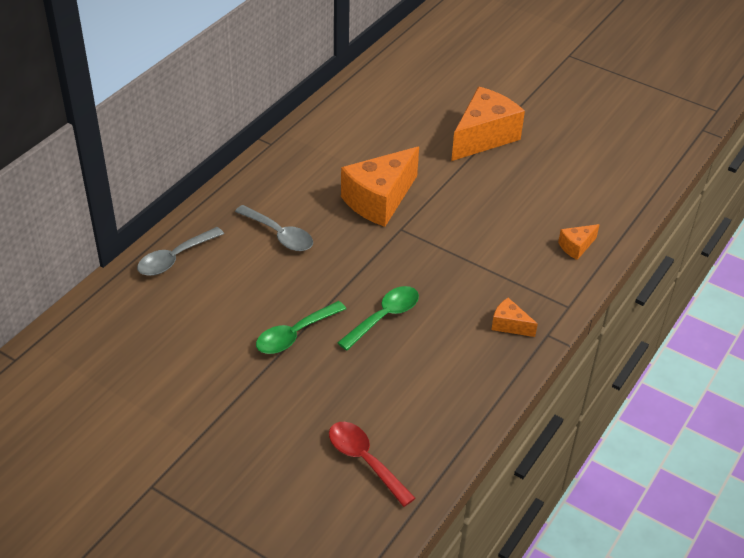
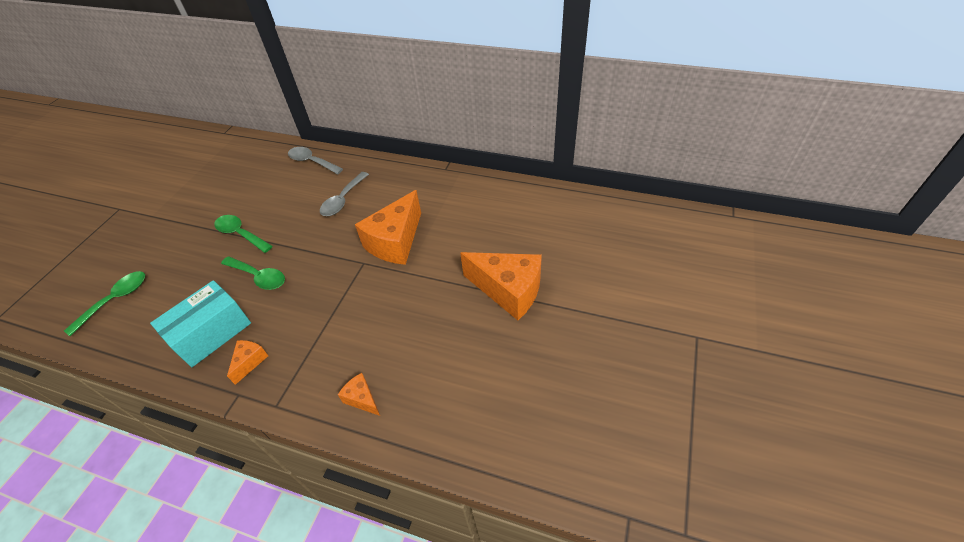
camera: 80 degrees right, 5 degrees up
red spoon [329,422,415,507] -> green spoon [64,271,145,336]
orange cheese [341,147,419,227] -> orange cheese turned 90 degrees counterclockwise [355,190,421,265]
none -> turquoise box [150,280,251,367]

